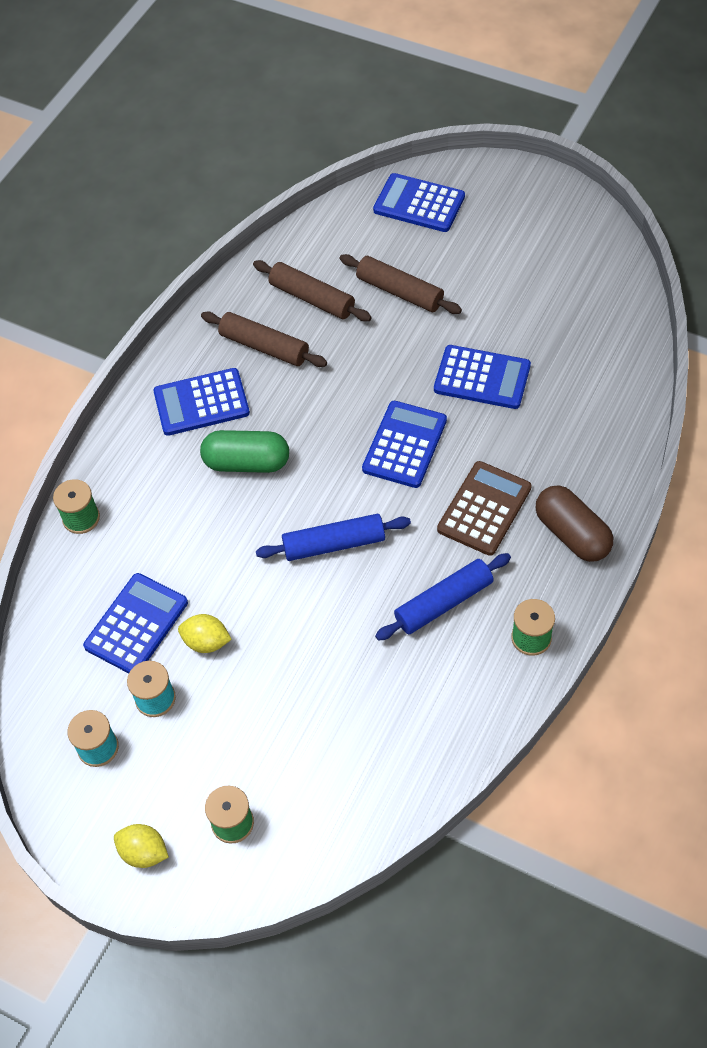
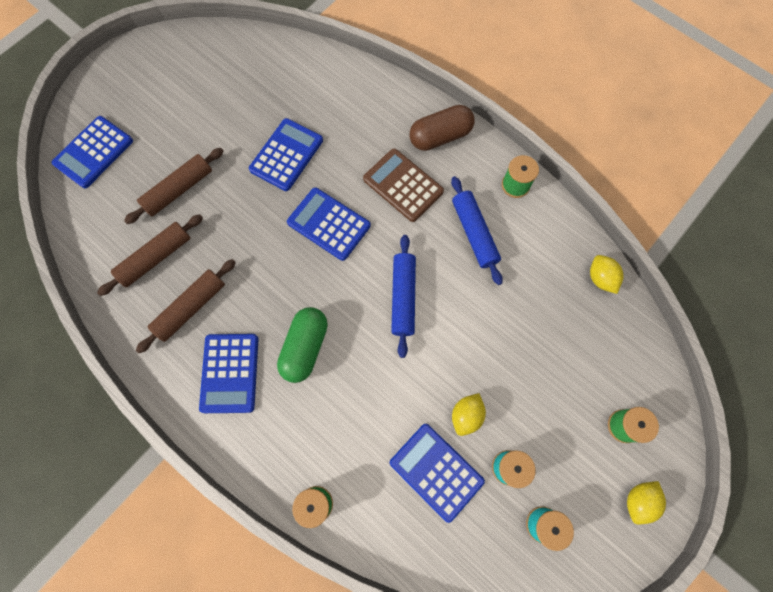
camera: 80 degrees left, 15 degrees up
none -> yellow lemon [590,255,624,294]

